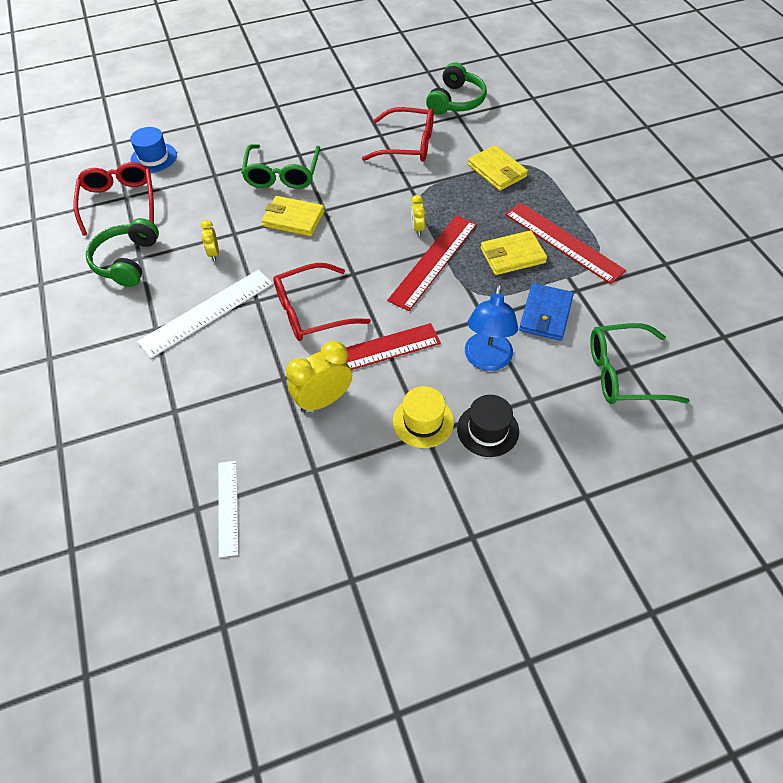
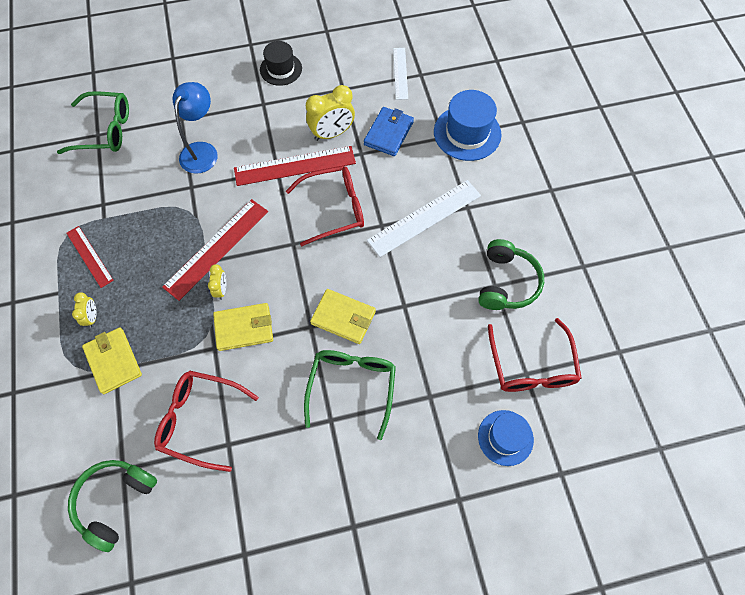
camera: 175 degrees left, 10 degrees up
yellow clock [201,220,219,261] -> yellow clock moved to [72,292,96,328]
yellow hat [393,386,454,448] -> none
black hat [457,395,519,457] -> black hat moved to [260,41,302,86]
yellow wallet [481,230,547,275] -> yellow wallet moved to [213,303,273,351]
red ruler [505,202,626,284] -> red ruler [66,226,114,288], size x0.60
blue wallet [519,283,574,341] -> blue wallet moved to [364,107,414,156]
none -> blue hat [434,90,502,161]

